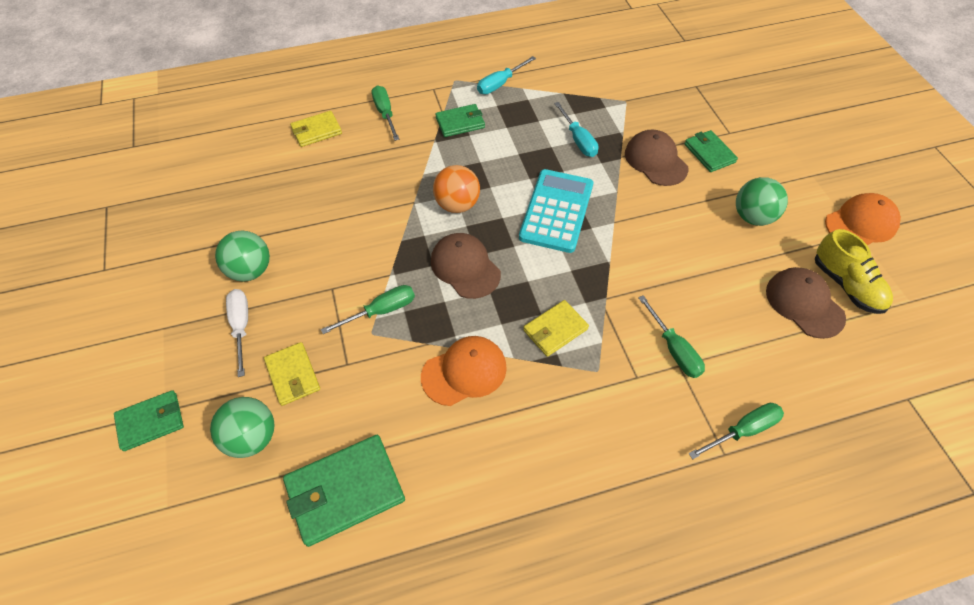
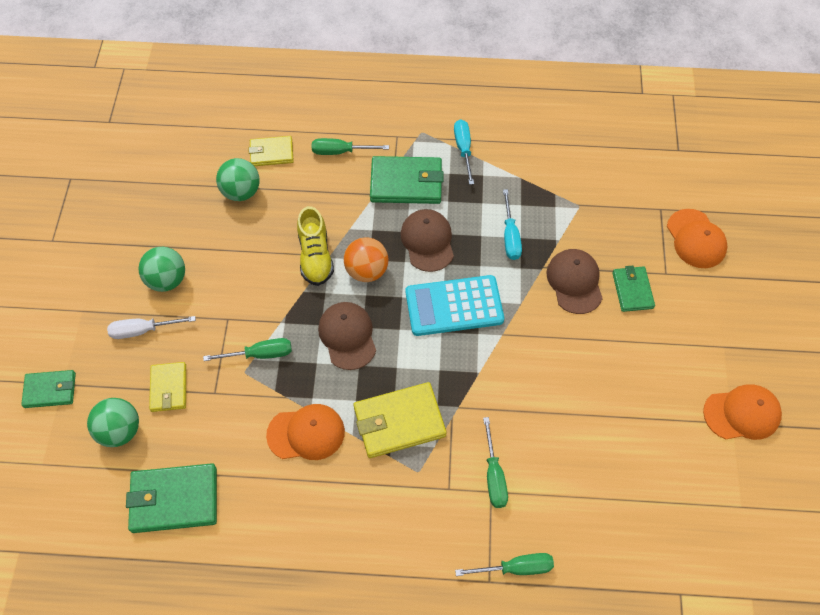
camera: 20 degrees right, 5 degrees up
white screwdriver [226,289,248,377] -> white screwdriver turned 105 degrees counterclockwise [107,316,196,339]
green screwdriver [372,85,399,141] -> green screwdriver turned 90 degrees counterclockwise [312,138,389,155]
green wallet [435,104,485,137] -> green wallet [370,156,444,204], size x1.63
turquoise screwdriver [477,56,536,94] -> turquoise screwdriver turned 105 degrees clockwise [454,119,474,185]
turquoise calculator [519,169,593,253] -> turquoise calculator turned 135 degrees counterclockwise [406,275,504,336]
yellow wallet [523,300,589,357] -> yellow wallet [354,382,447,458], size x1.63
green ball [736,177,788,226] -> green ball moved to [216,158,260,201]
brown cap [766,267,846,339] -> brown cap moved to [400,209,454,272]
yellow shoe [815,229,893,314] -> yellow shoe moved to [297,206,334,286]
none -> orange cap [667,209,727,268]

